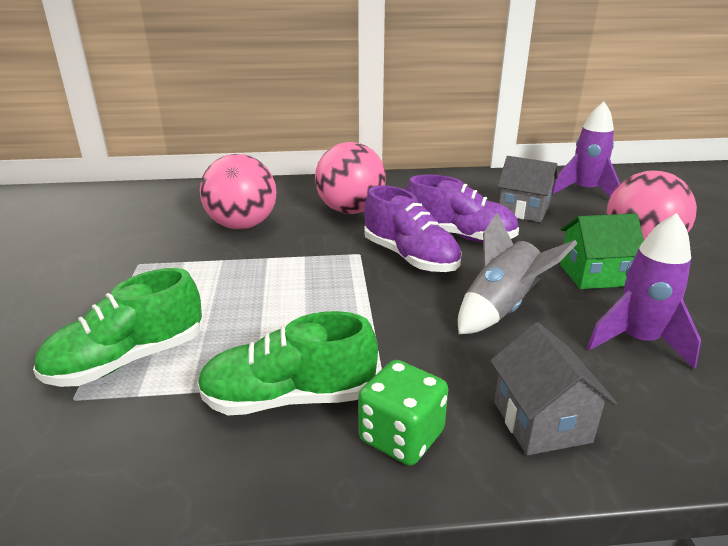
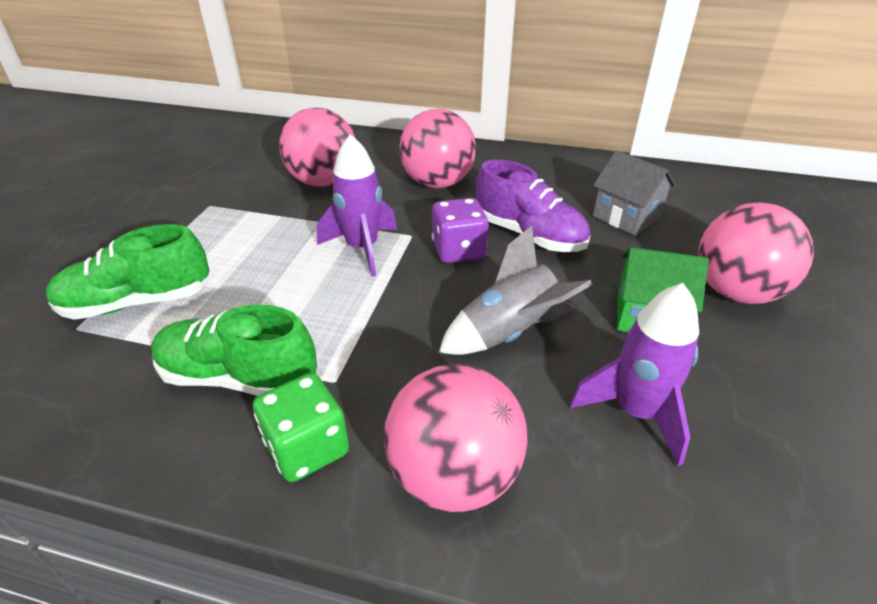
camera: 20 degrees right, 10 degrees up
purple shoe [364,185,462,272] -> purple dice [432,198,489,263]
grey house [490,322,617,455] -> pink ball [384,364,528,512]
purple rocket [552,101,620,197] -> purple rocket moved to [317,134,397,277]

